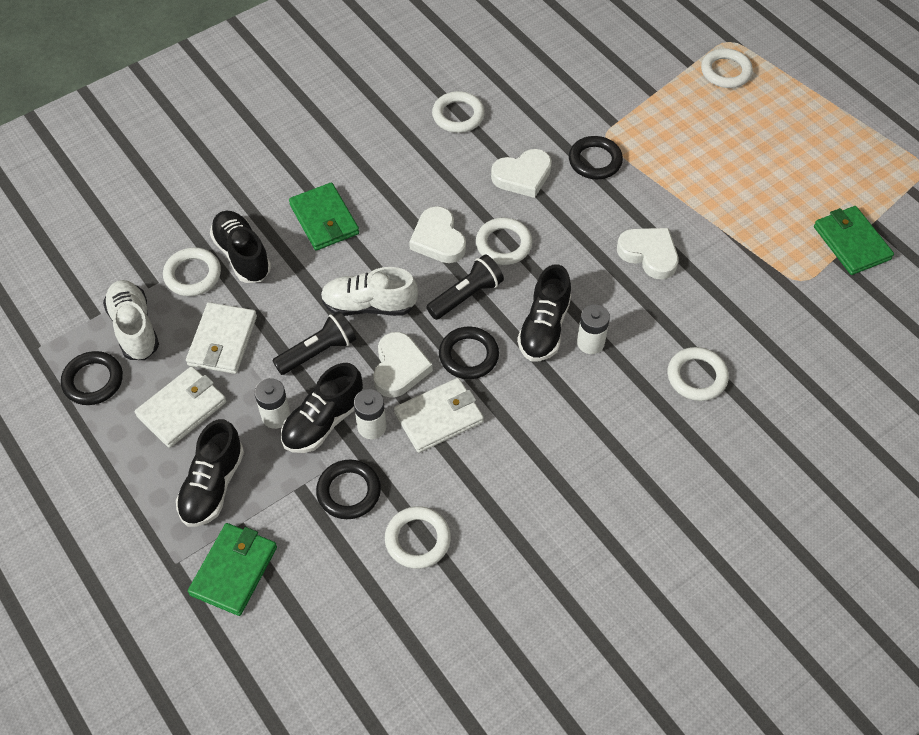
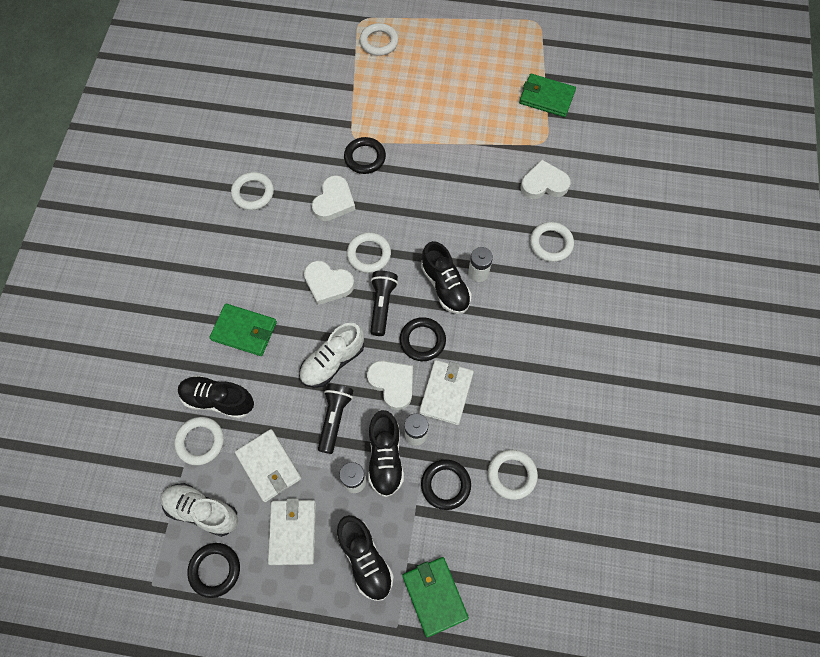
camera: 45 degrees left, 10 degrees up
white heart [617,228,678,279] -> white heart moved to [521,159,570,199]

